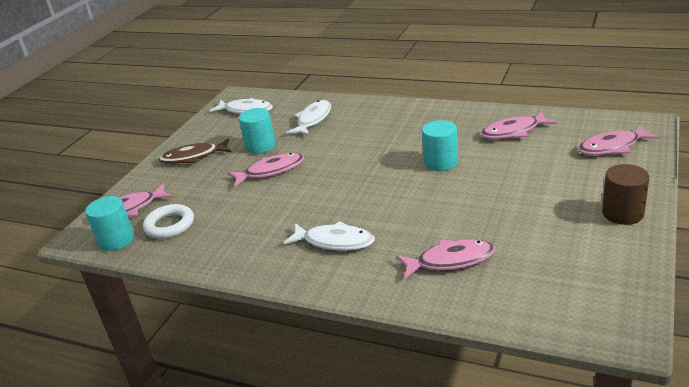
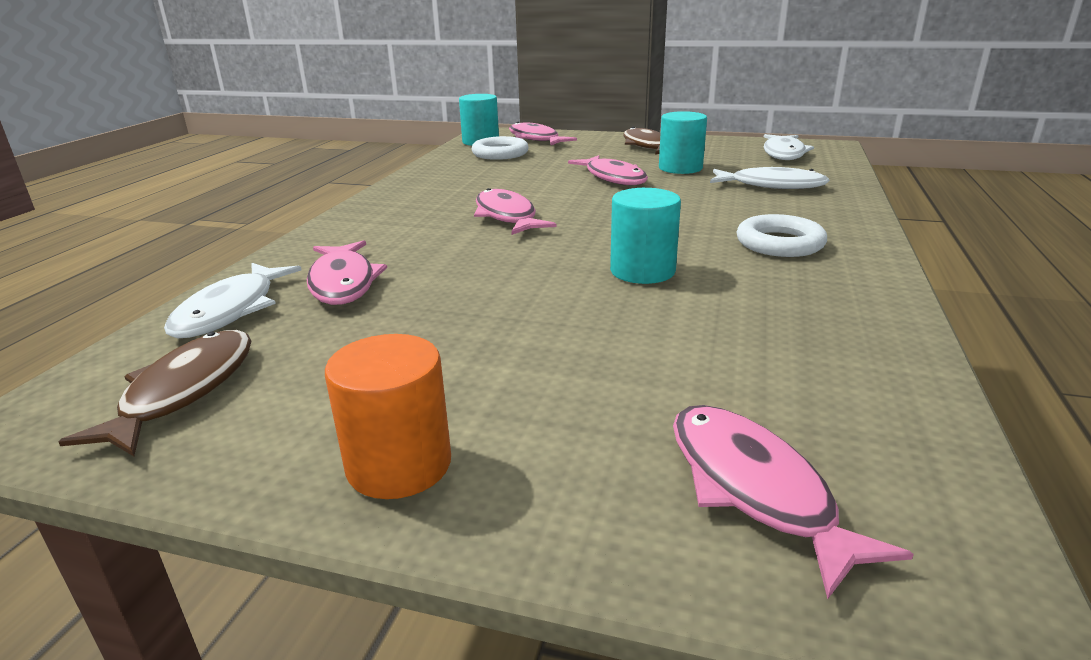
camera: 80 degrees right, 5 degrees down
white fish [283,221,375,251] -> white fish moved to [164,263,302,338]
pink fish [481,111,557,139] -> pink fish moved to [474,188,556,235]
brown cylinder [602,164,650,225] -> orange cylinder [325,334,451,499]
none -> brown fish [58,330,251,456]
none -> white ring [736,214,827,257]

